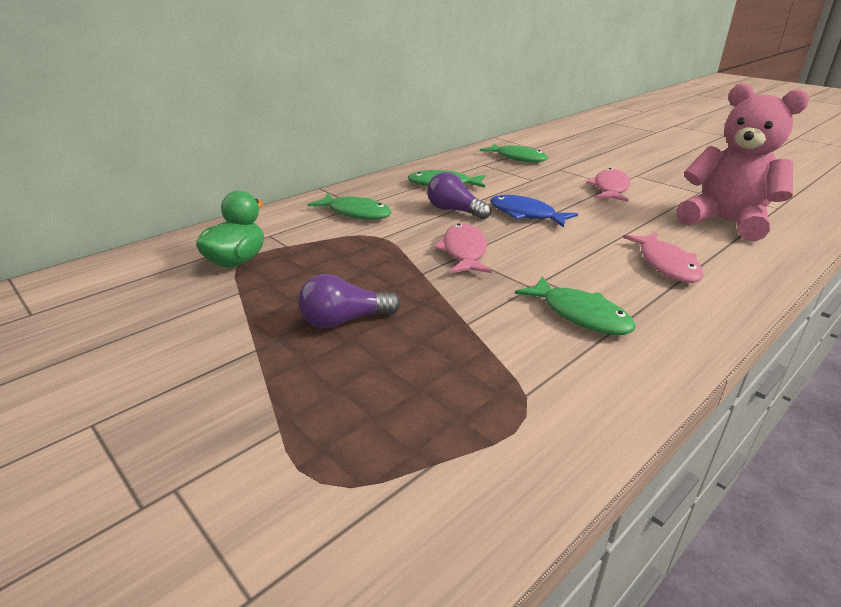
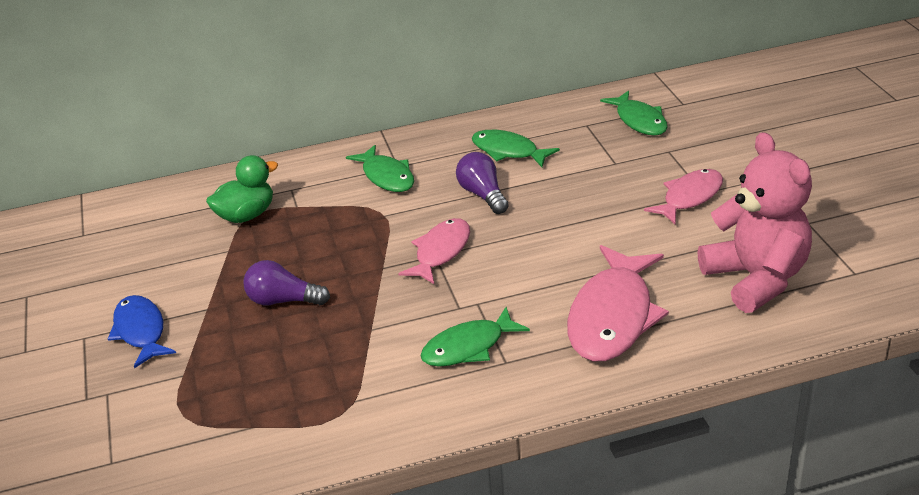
camera: 30 degrees right, 5 degrees up
blue fish [490,195,578,228] -> blue fish moved to [108,295,176,368]
green fish [515,276,636,335] -> green fish turned 75 degrees clockwise [420,307,530,367]
pink fish [622,233,703,283] -> pink fish [567,245,669,361], size x1.60

